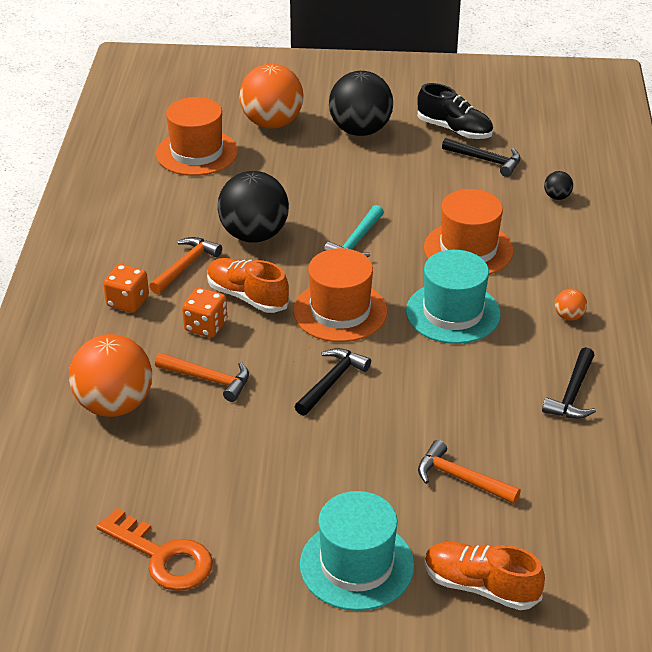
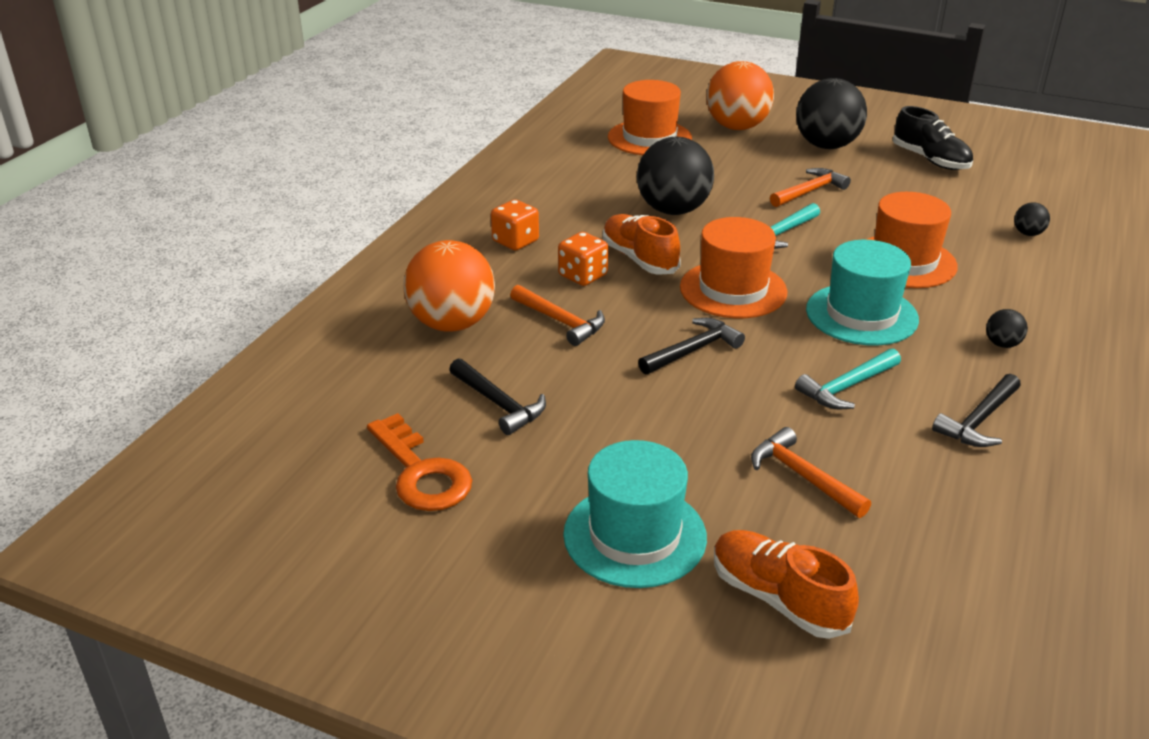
camera: 20 degrees right, 5 degrees down
orange hammer [149,237,222,294] -> orange hammer moved to [770,168,851,207]
black hammer [442,138,521,177] -> black hammer moved to [449,358,546,435]
orange ball [555,289,587,321] -> black ball [986,309,1028,348]
none -> turquoise hammer [795,348,901,409]

